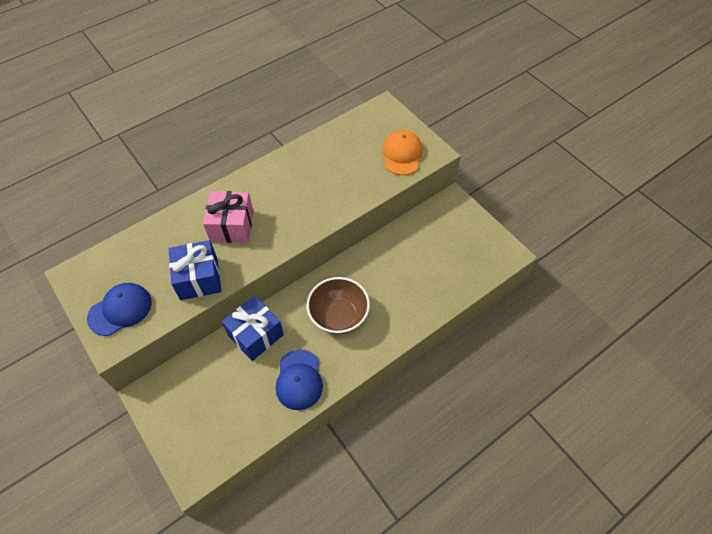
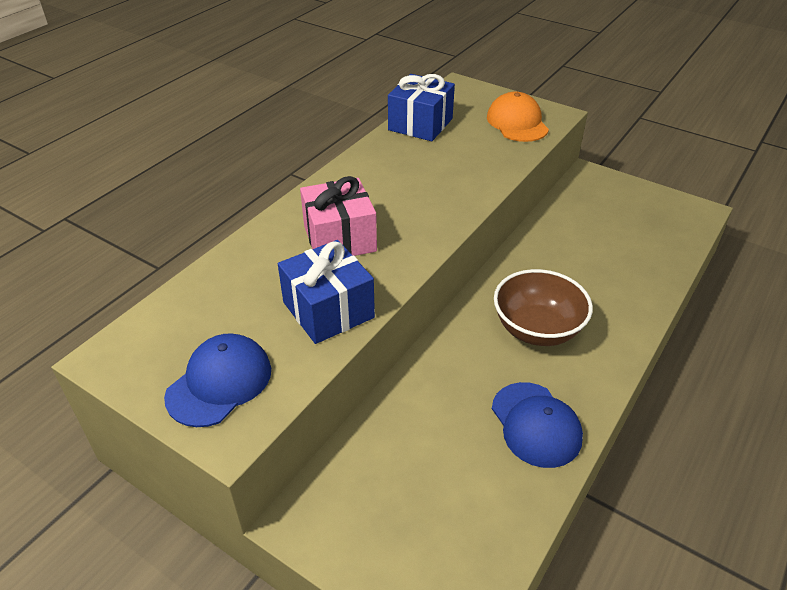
camera: 20 degrees left, 15 degrees down
blue gift [222,296,284,361] -> blue gift moved to [388,74,455,141]

